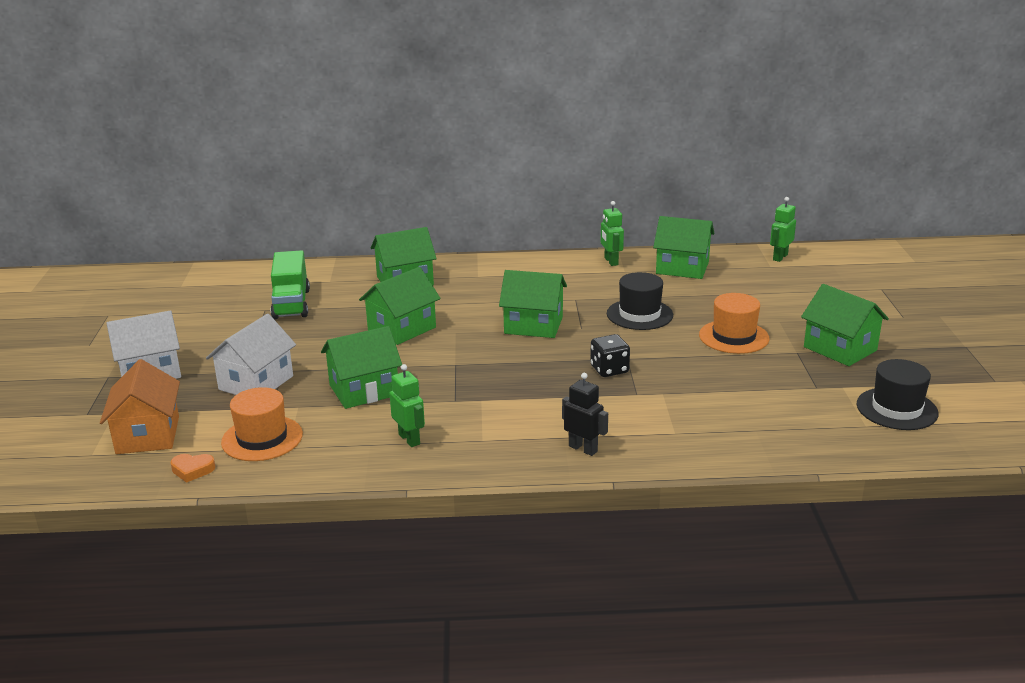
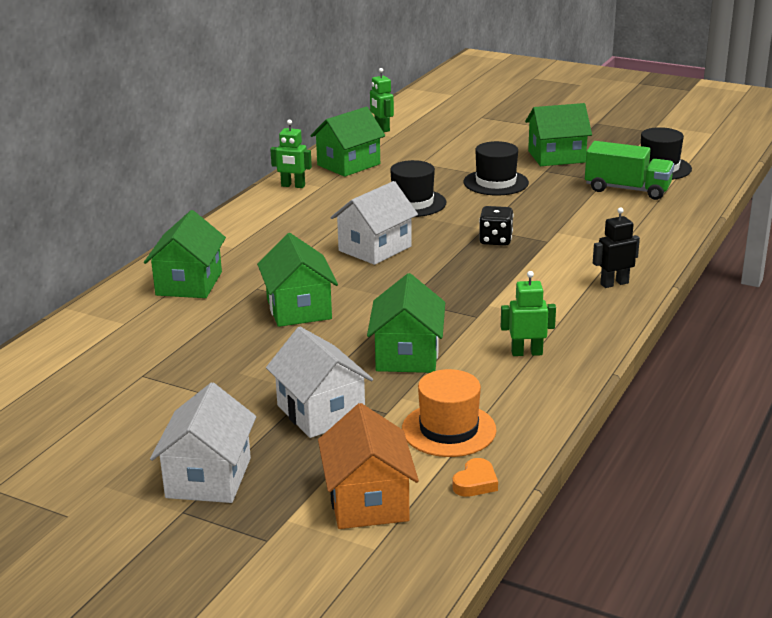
camera: 60 degrees left, 0 degrees up
orange house [100,359,180,454] -> orange house turned 60 degrees clockwise [318,403,419,529]
green truck [271,250,310,320] -> green truck moved to [585,141,674,200]
green house [499,270,567,338] -> white house [330,181,418,265]
orange hat [699,293,769,354] -> black hat [463,141,529,196]

